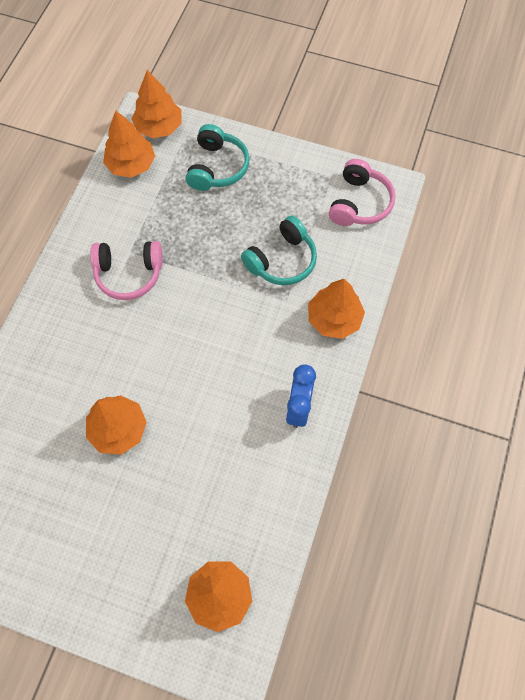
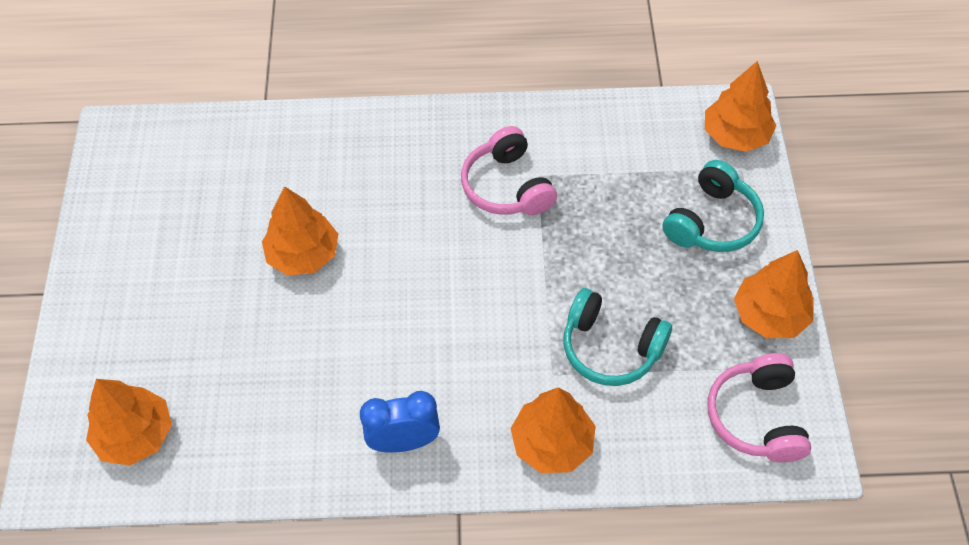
camera: 70 degrees right, 10 degrees down
orange tree [103,111,155,178] -> orange tree moved to [734,250,814,338]
turquoise headphones [186,124,250,191] -> turquoise headphones turned 45 degrees counterclockwise [662,160,764,252]
pink headphones [329,159,395,226] -> pink headphones turned 90 degrees clockwise [708,353,811,462]

